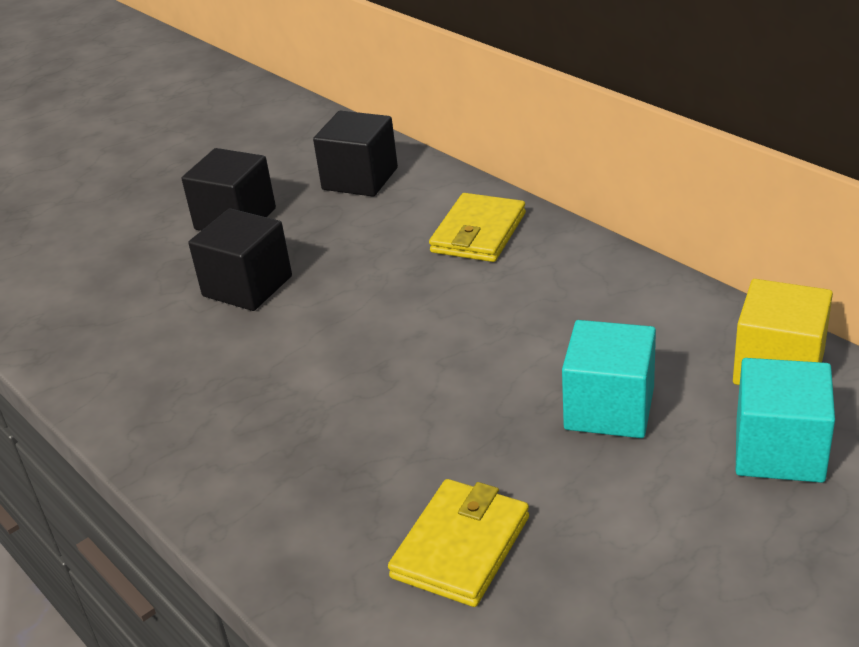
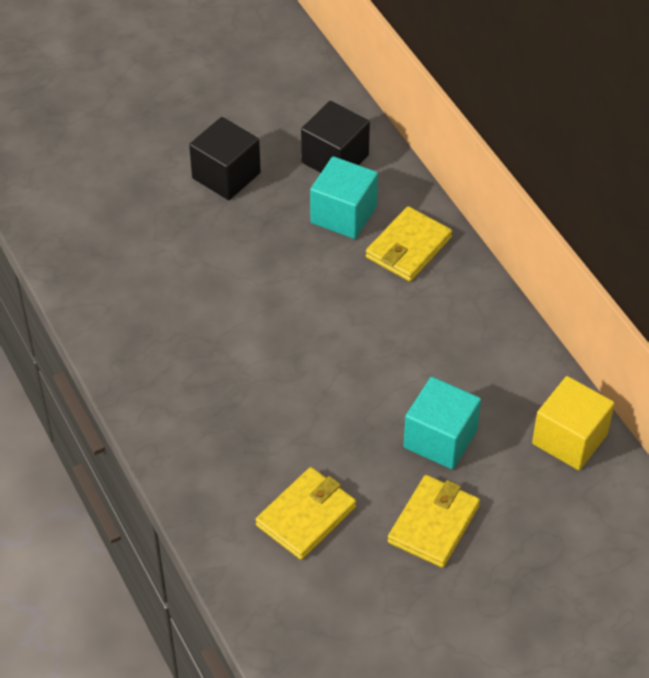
camera: 10 degrees right, 15 degrees up
black cube [188,208,292,311] -> none
turquoise cube [736,358,835,483] -> turquoise cube moved to [310,156,378,239]
none -> yellow wallet [388,475,480,568]

